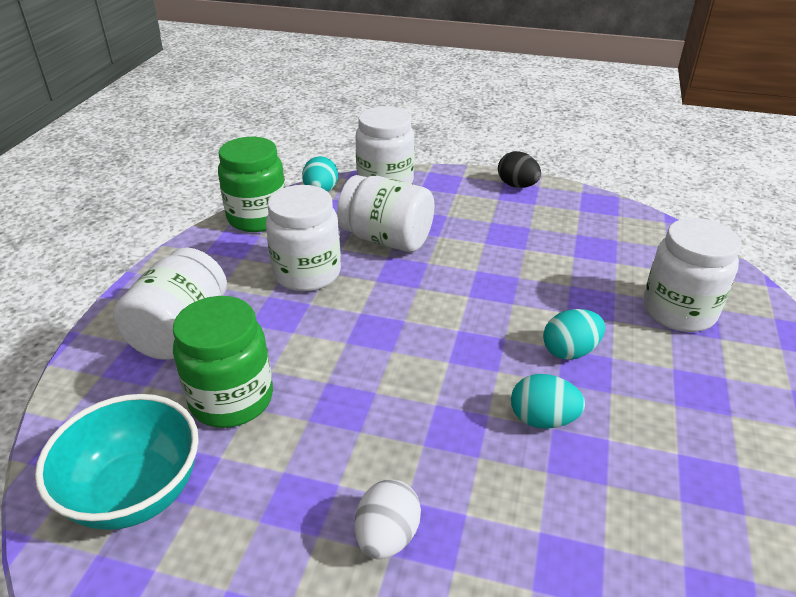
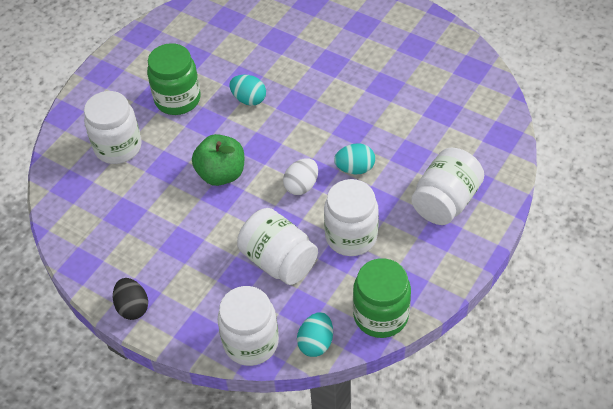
camera: 160 degrees left, 15 degrees up
turquoise bowl [35,394,199,530] -> none
green jar [173,296,273,428] -> green jar moved to [147,43,201,115]
white egg [355,480,421,559] -> white egg moved to [283,158,318,195]
turquoise egg [543,309,605,360] -> turquoise egg moved to [334,143,375,174]
none -> green apple [192,134,244,186]

